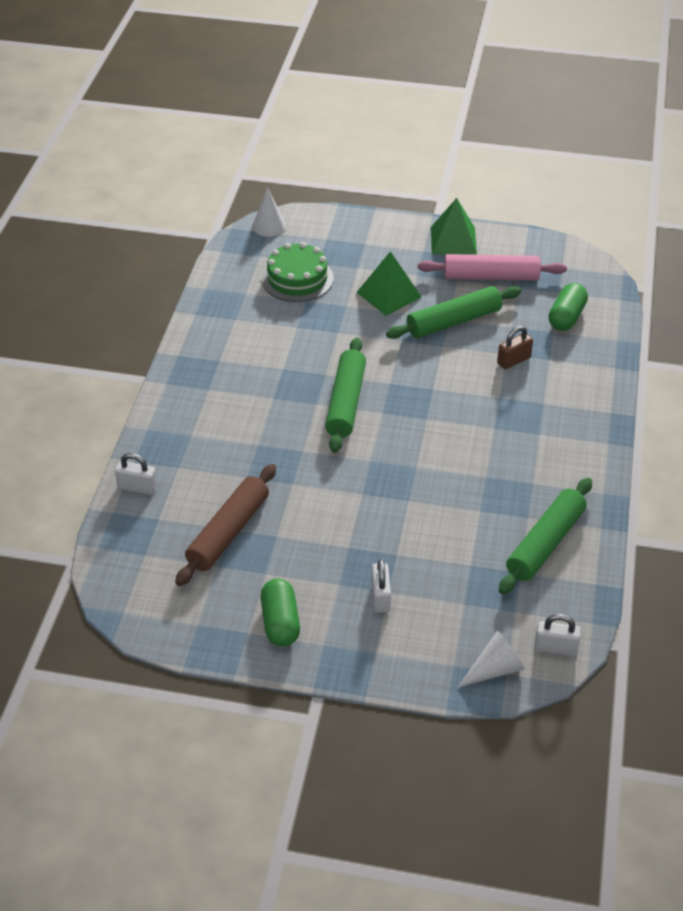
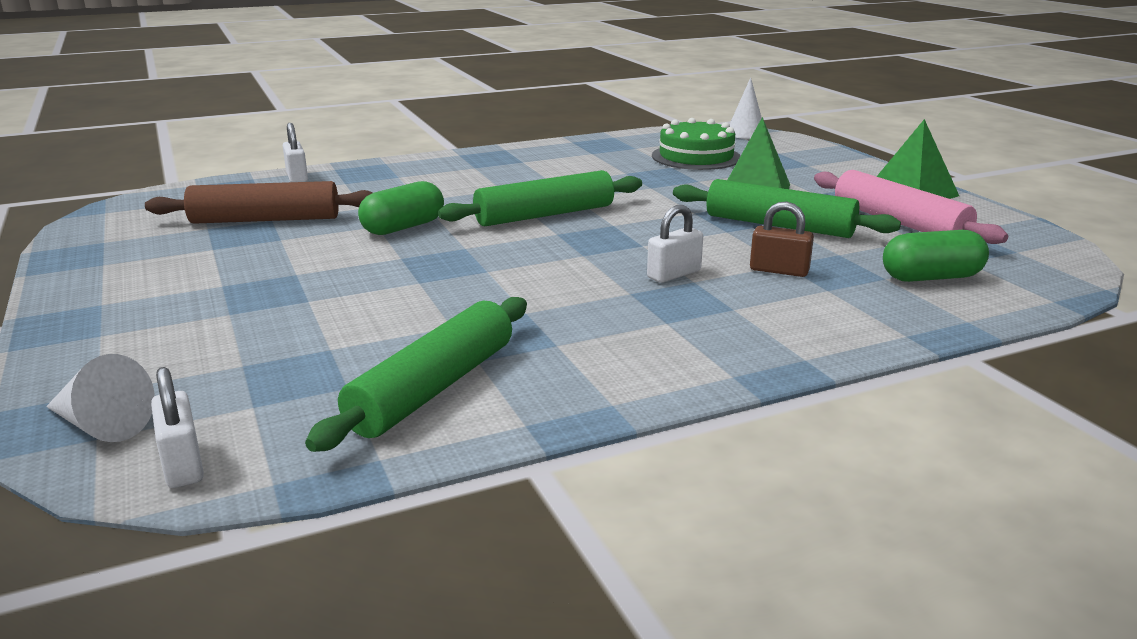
camera: 55 degrees right, 20 degrees down
green capsule [260,579,300,647] -> green capsule moved to [358,181,444,235]
white padlock [371,559,391,613] -> white padlock moved to [647,205,703,283]
green rolling pin [499,478,592,594] -> green rolling pin turned 60 degrees counterclockwise [305,297,527,452]

